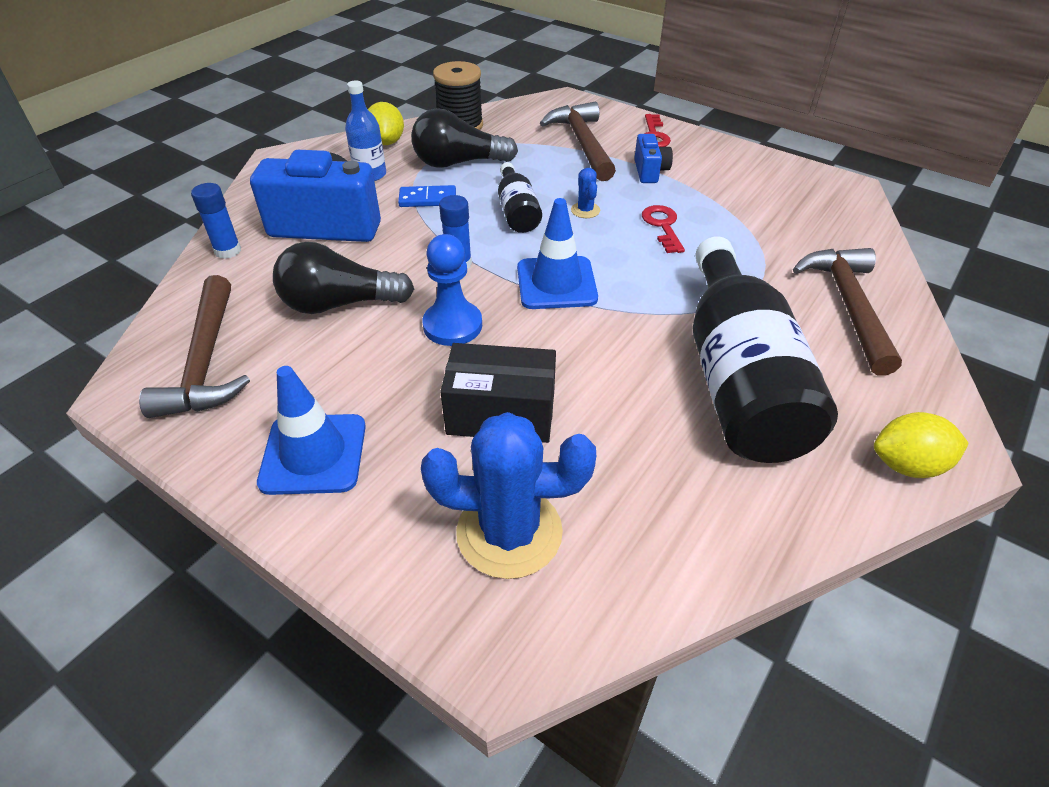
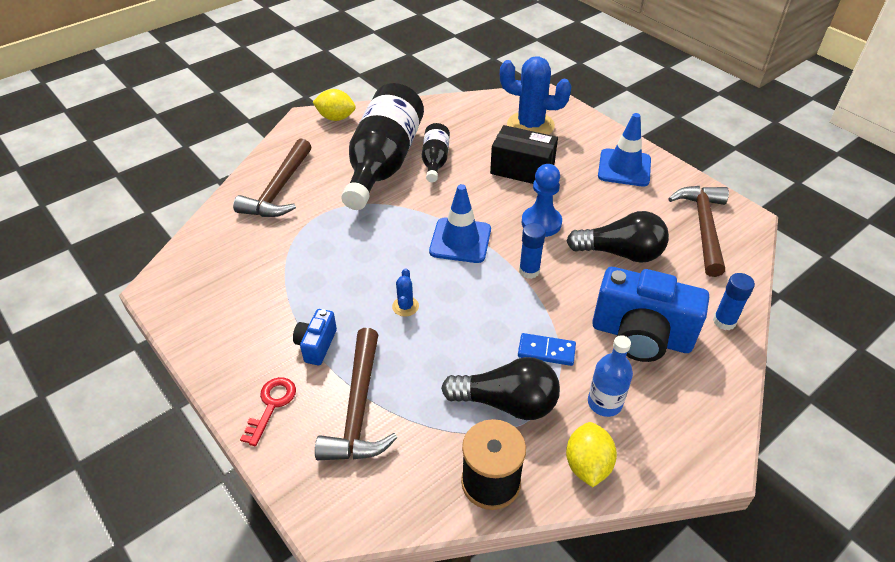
camera: 165 degrees left, 0 degrees up
black bottle [498,162,542,233] -> black bottle moved to [422,123,450,182]
red key [642,205,685,253] -> none

